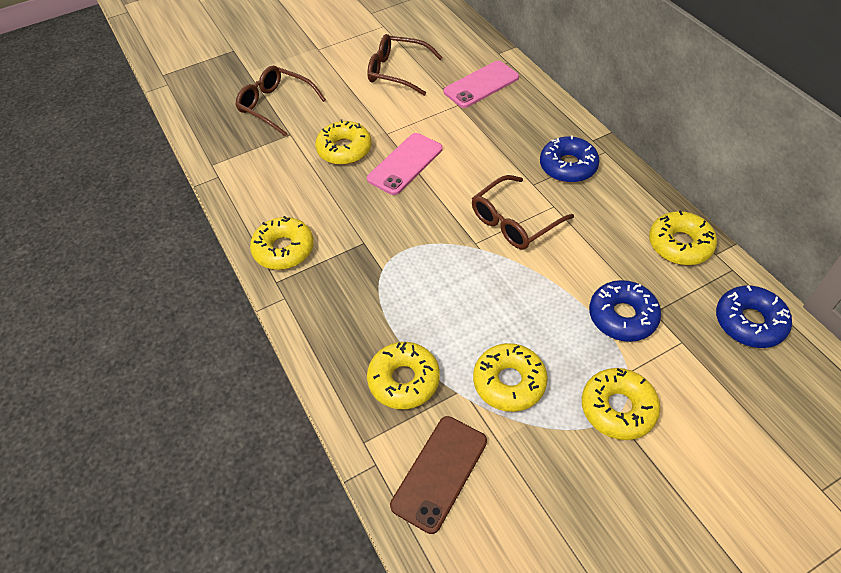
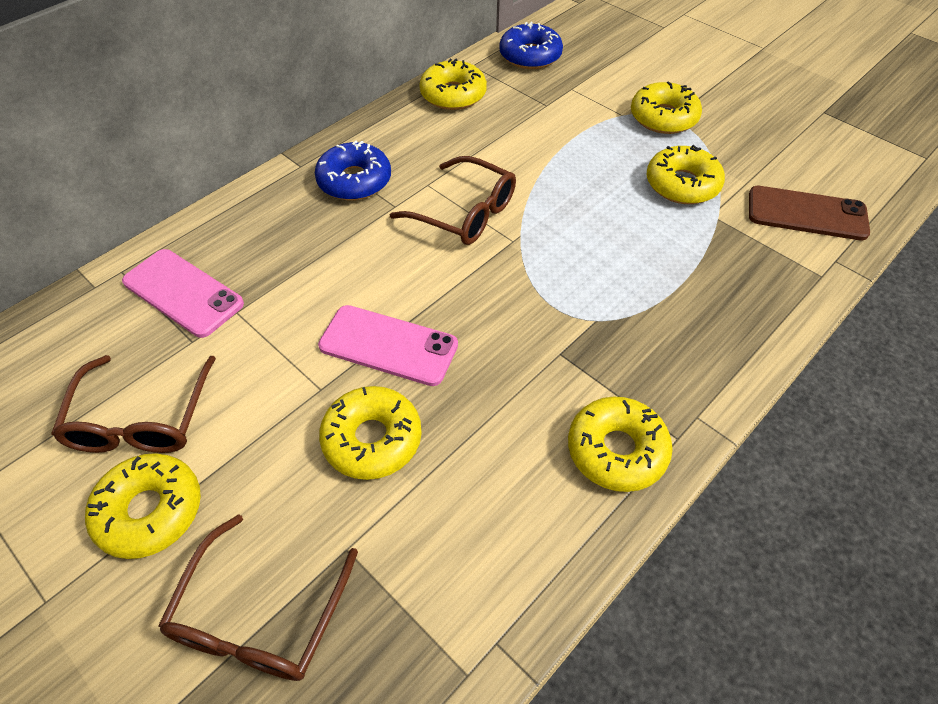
camera: 110 degrees left, 0 degrees up
yellow donut [367,342,440,409] -> yellow donut moved to [85,453,201,559]
blue donut [589,280,661,342] -> none

